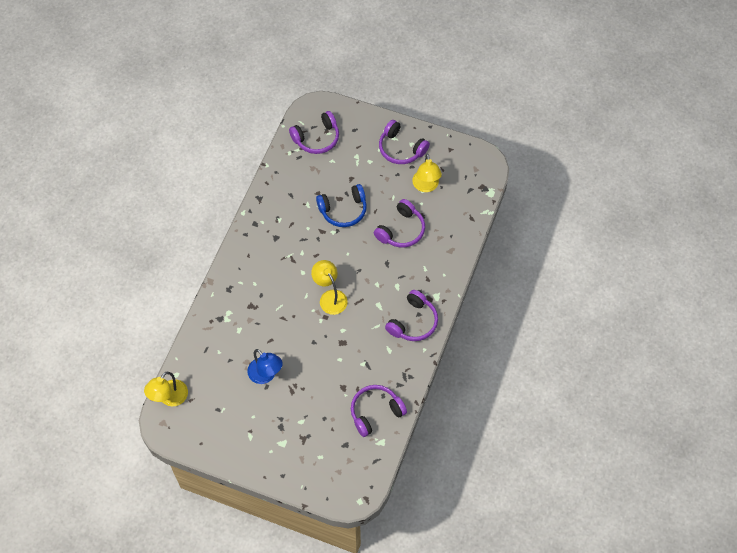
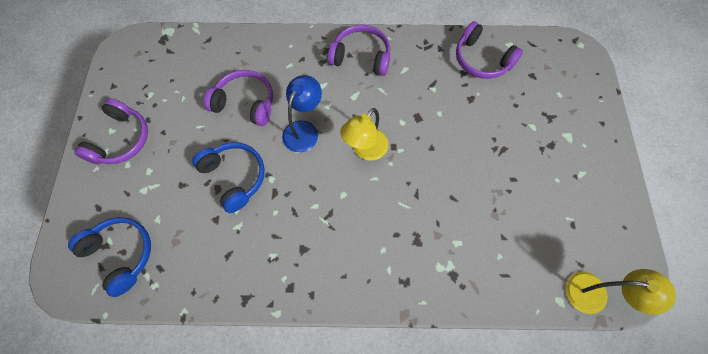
camera: 110 degrees left, 5 degrees up
blue lamp [247,349,283,384] -> blue lamp moved to [282,75,322,152]
purple headphones [289,111,339,154] -> blue headphones [68,217,151,297]
yellow lamp [412,154,442,192] -> none

